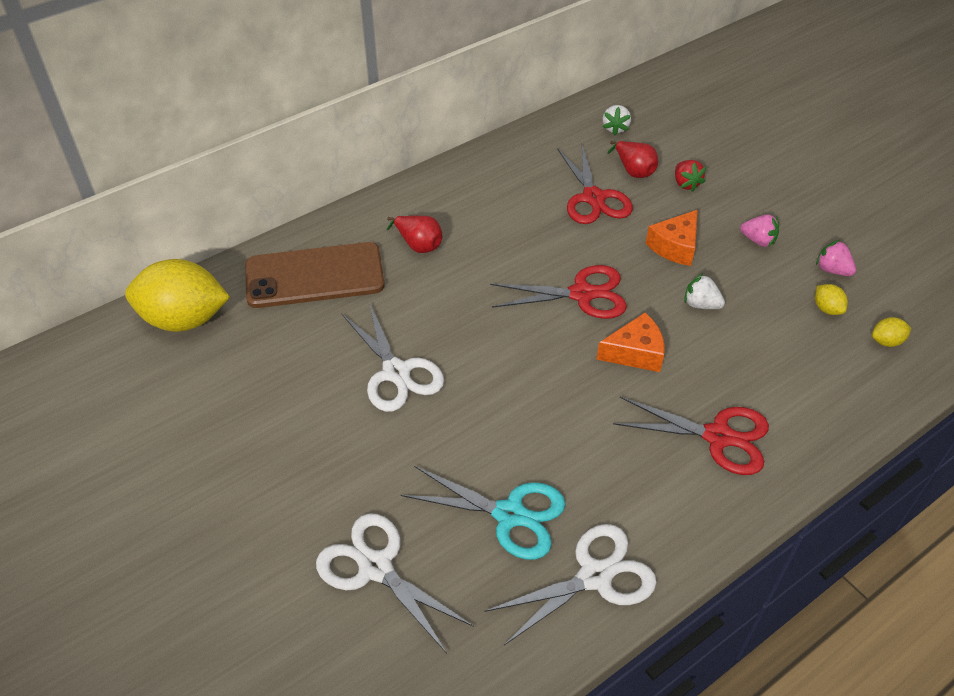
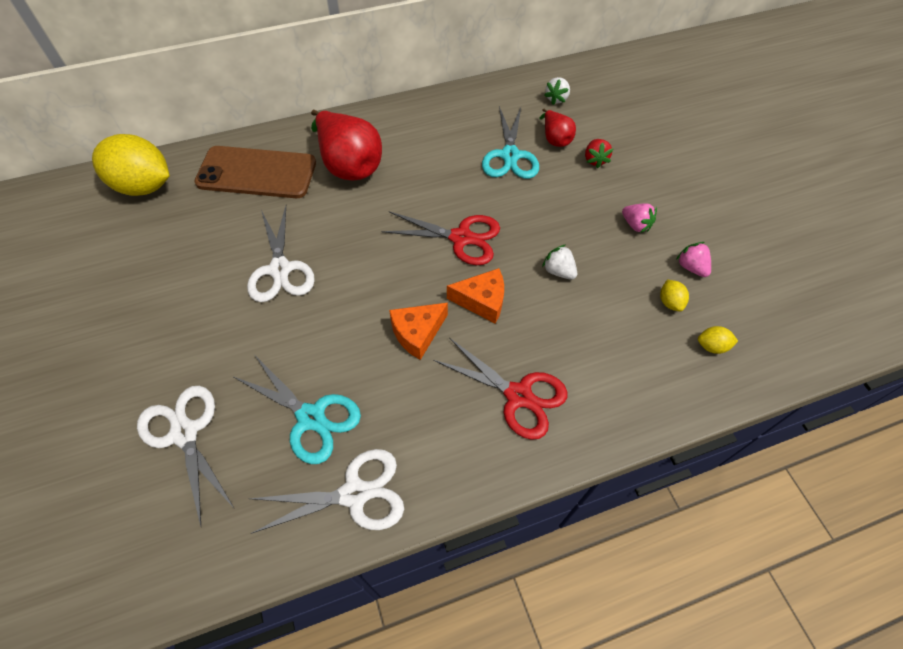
camera: 15 degrees right, 10 degrees up
red pear [387,216,442,253] -> red pear [311,110,382,180], size x1.91
red scissors [557,145,633,224] -> turquoise scissors [482,106,539,179]
orange cheese [645,210,698,266] -> orange cheese moved to [389,303,448,360]

